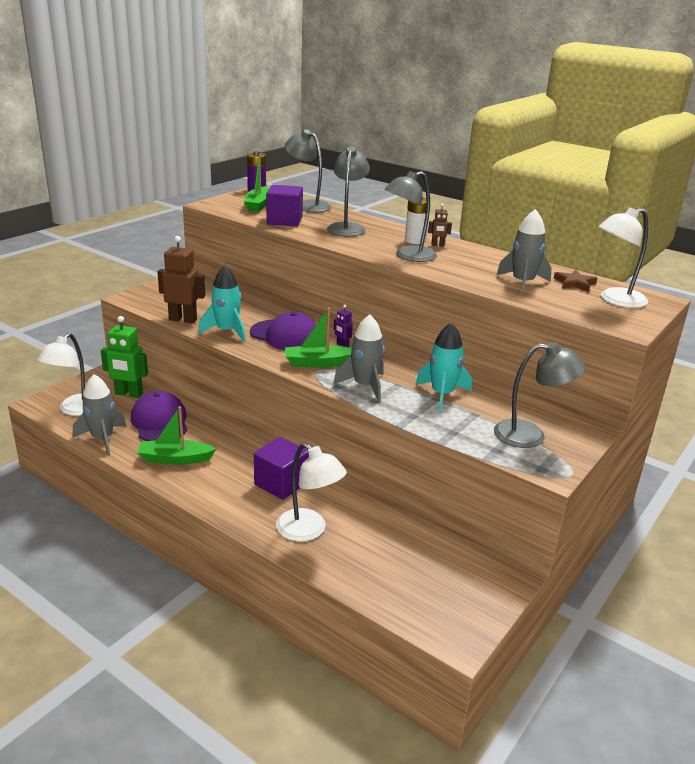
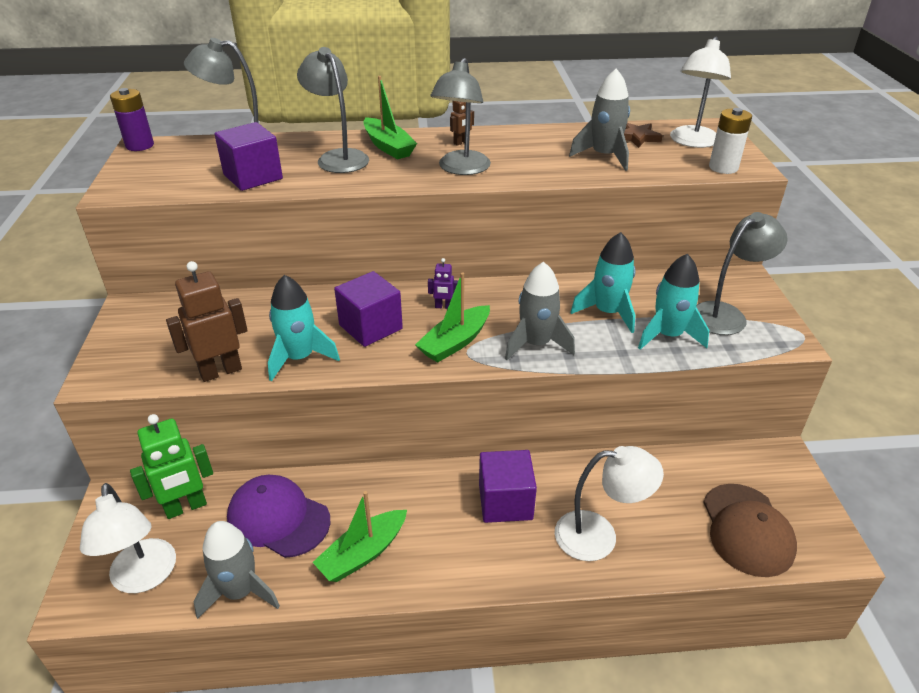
camera: 40 degrees left, 10 degrees up
green boat [244,154,269,212] -> green boat moved to [363,76,417,159]
purple cap [250,312,316,350] -> purple cube [334,271,403,347]
white battery [405,196,428,244] -> white battery moved to [709,108,752,174]
none -> turquoise rocket [638,254,709,350]
none -> brown cap [703,484,797,577]

